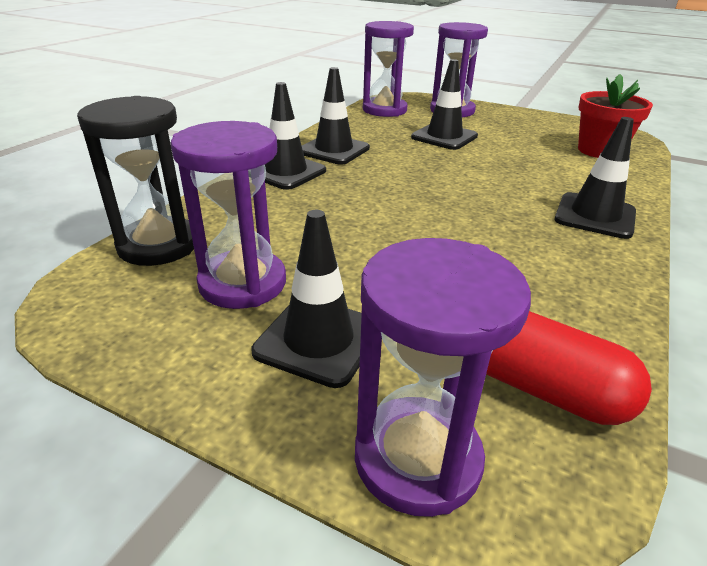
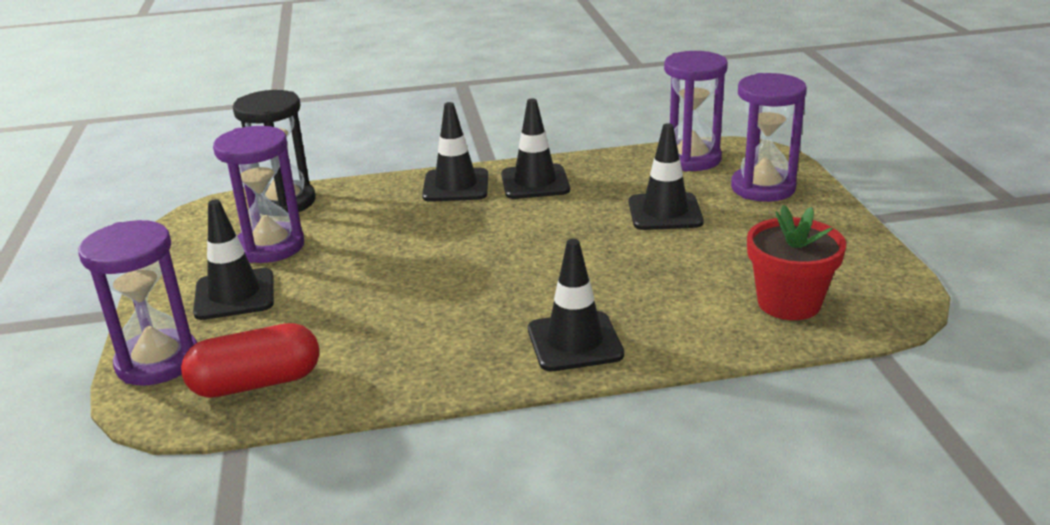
camera: 55 degrees right, 5 degrees down
red capsule [486,311,652,425] -> red capsule turned 75 degrees clockwise [181,323,319,398]

